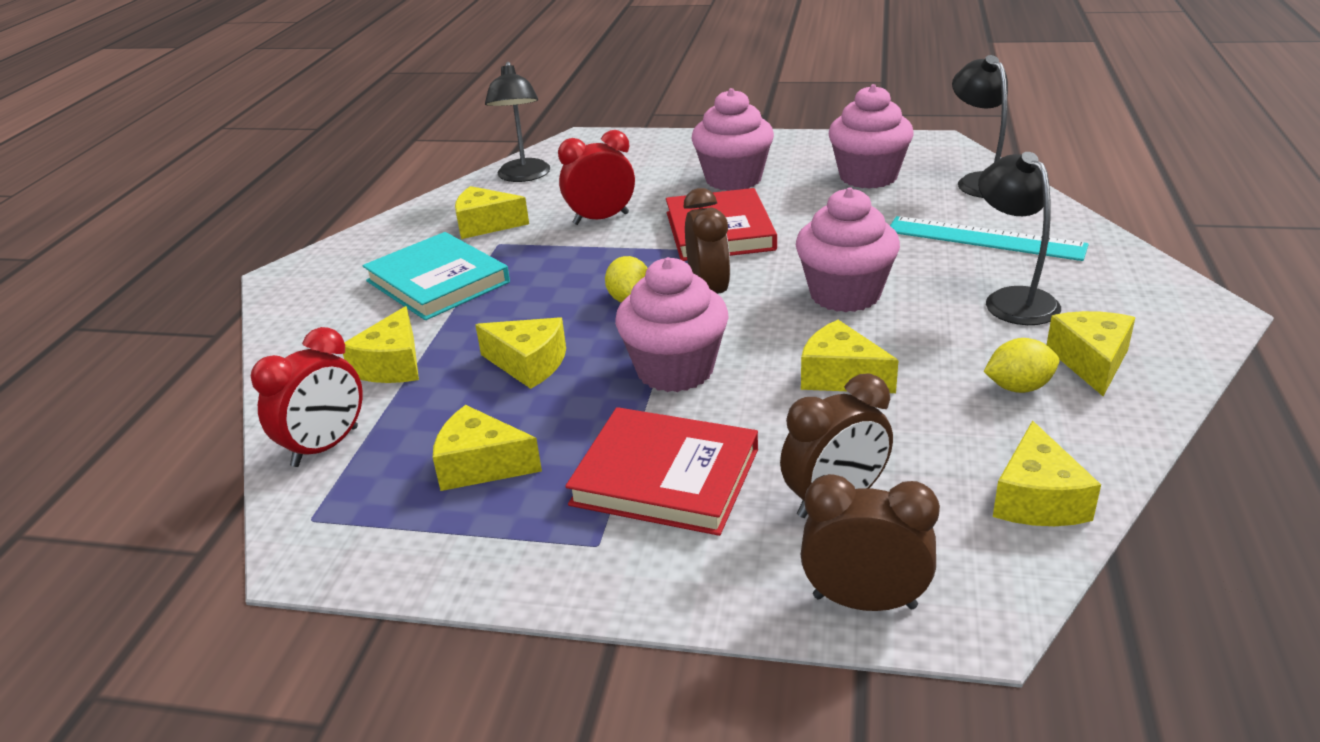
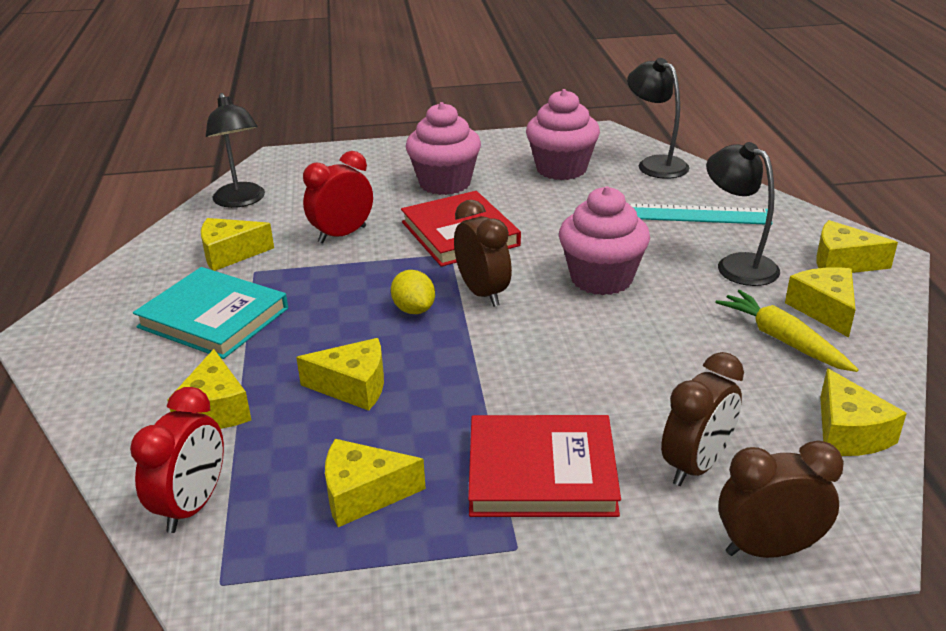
camera: 20 degrees left, 0 degrees up
pink cupcake [615,257,729,392] -> none
yellow cheese [801,320,899,393] -> yellow cheese moved to [816,220,898,273]
yellow lemon [984,338,1059,393] -> yellow carrot [715,290,859,372]

